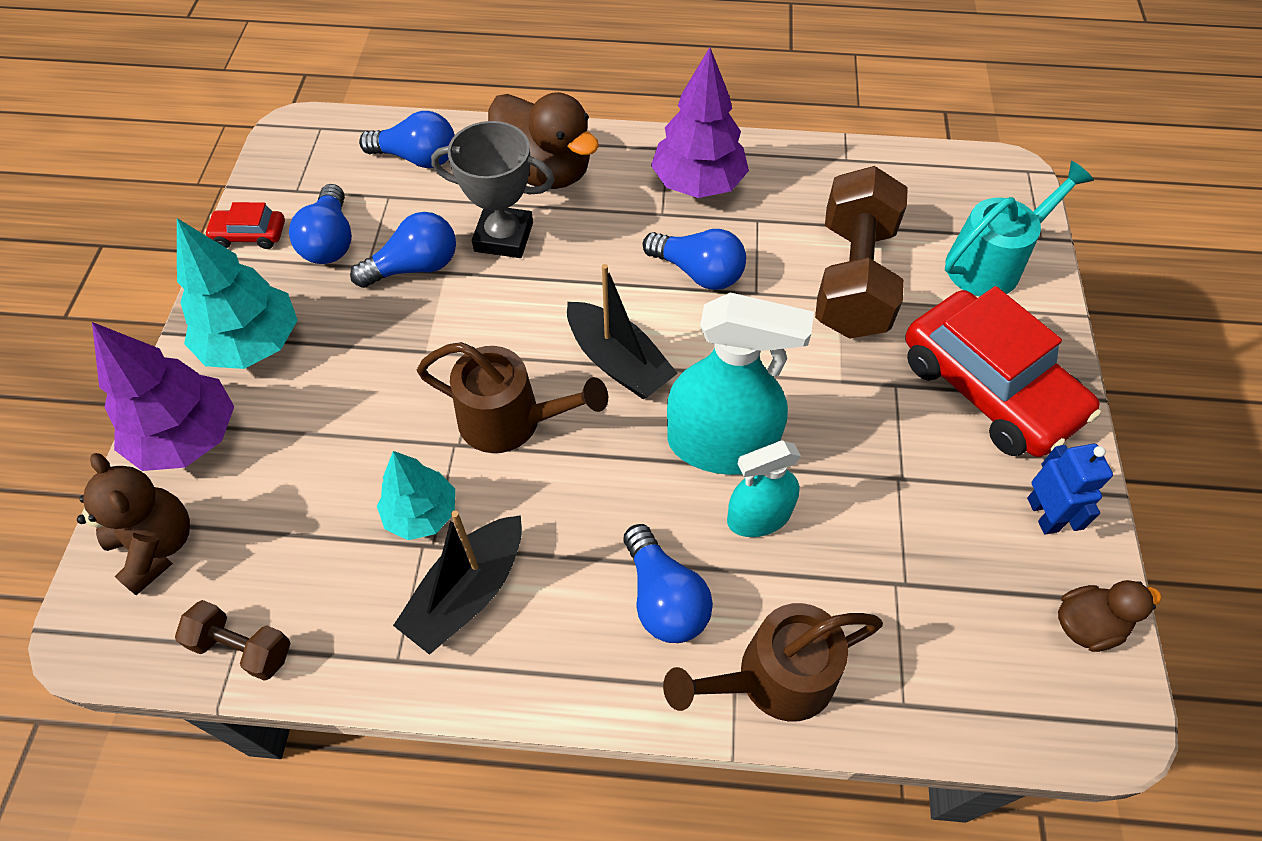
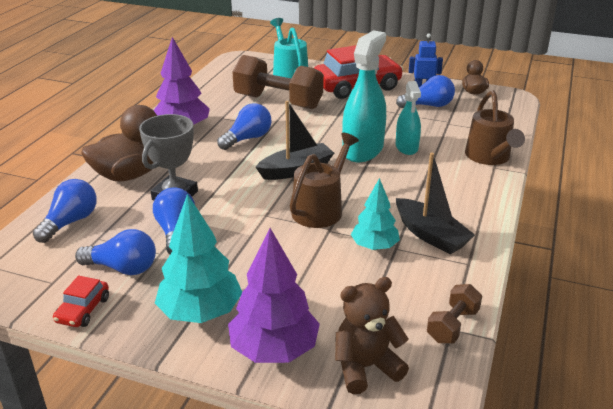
camera: 75 degrees left, 25 degrees down
blue light bulb [623,524,713,643] -> blue light bulb moved to [396,75,455,108]

